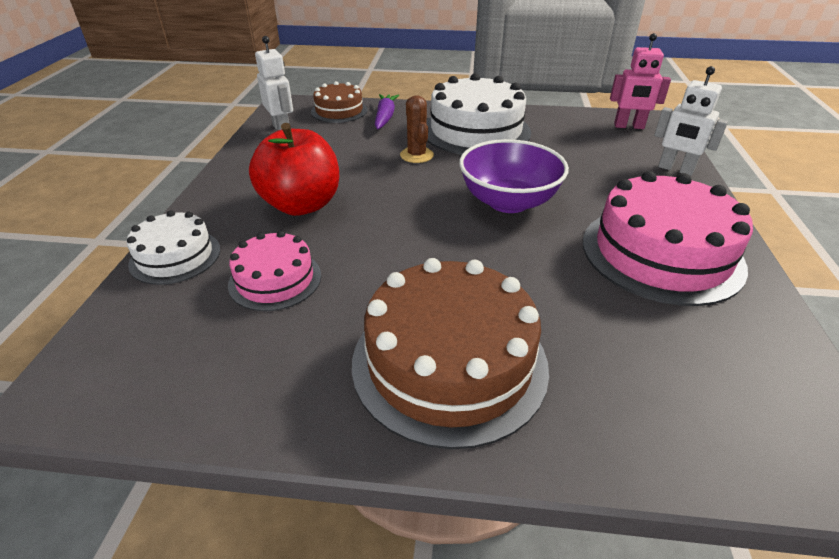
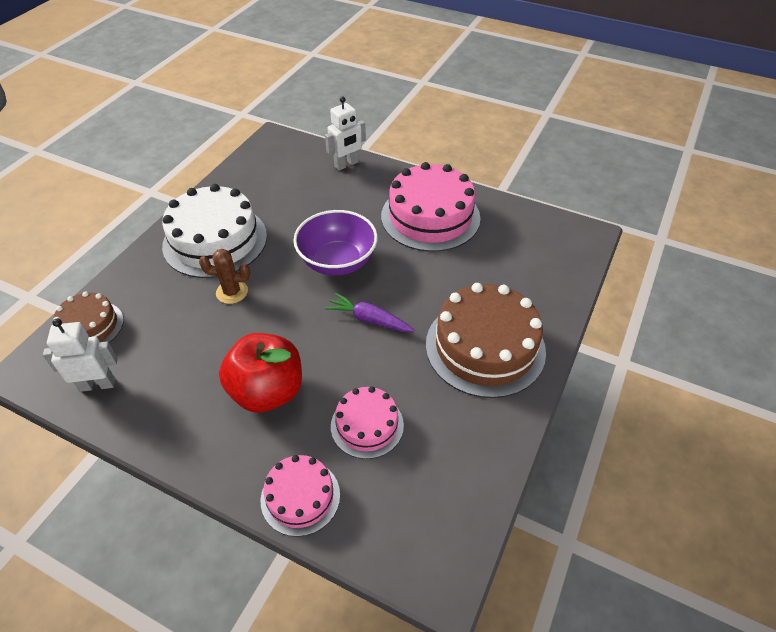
camera: 70 degrees left, 10 degrees up
white cake [127,210,220,285] -> pink cake [261,455,340,537]
purple carrot [375,94,399,129] -> purple carrot moved to [325,293,415,332]
pink robot [610,33,671,129] -> none

